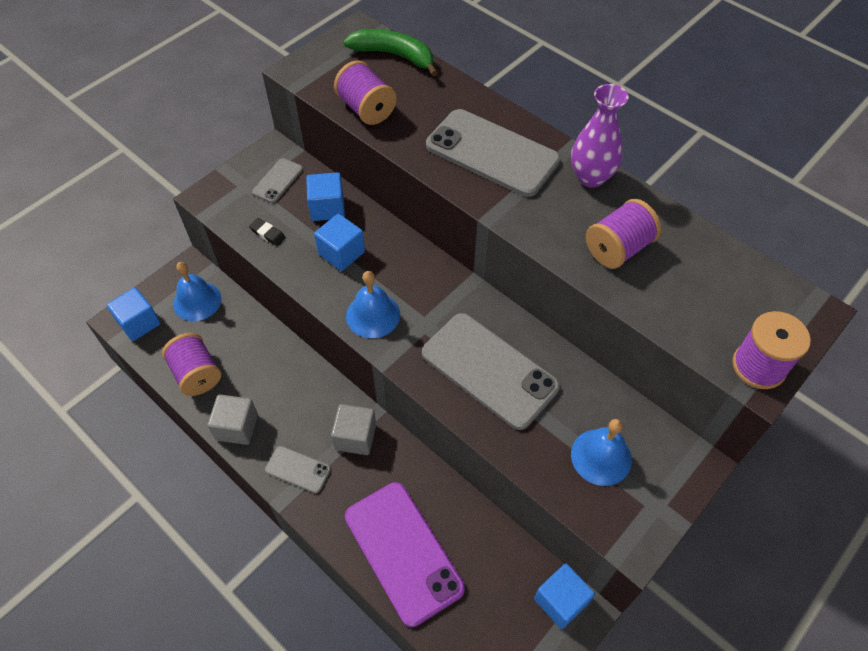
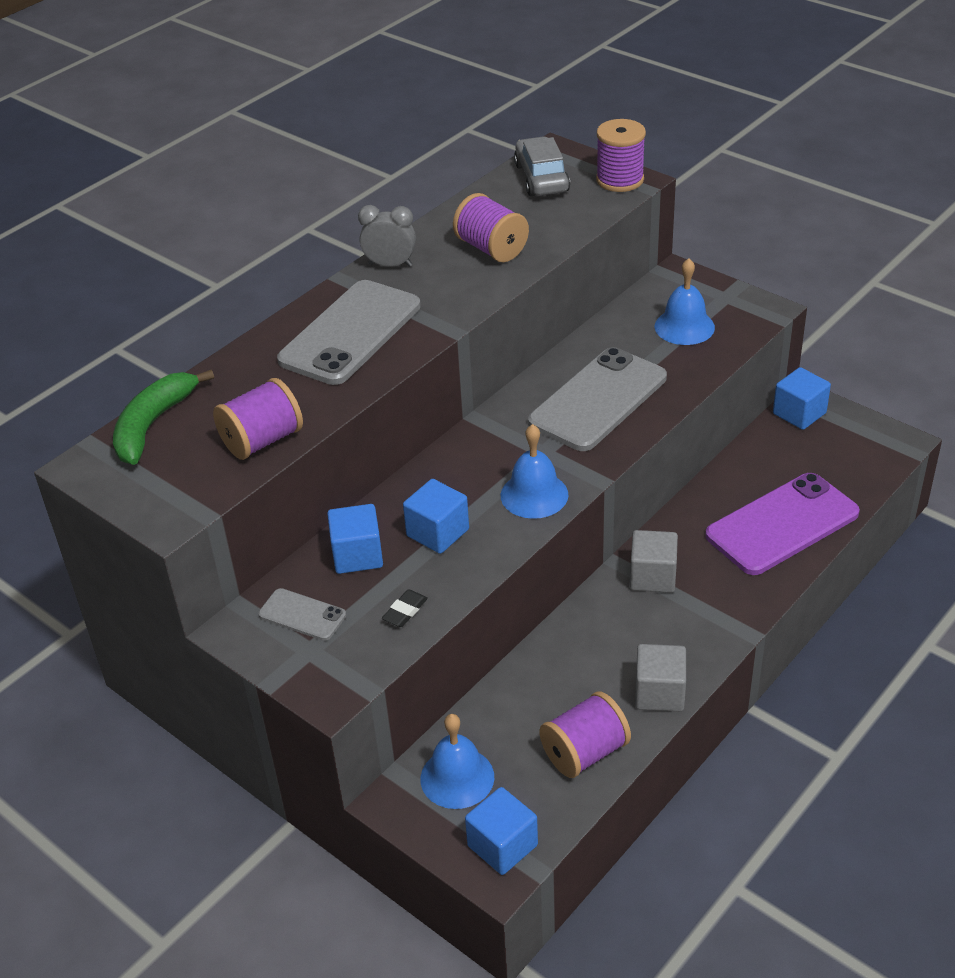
camera: 90 degrees left, 15 degrees down
grey phone [265,446,331,493] -> none
purple vase [571,84,629,188] -> grey clock [358,205,416,267]
none -> grey car [514,136,570,196]

